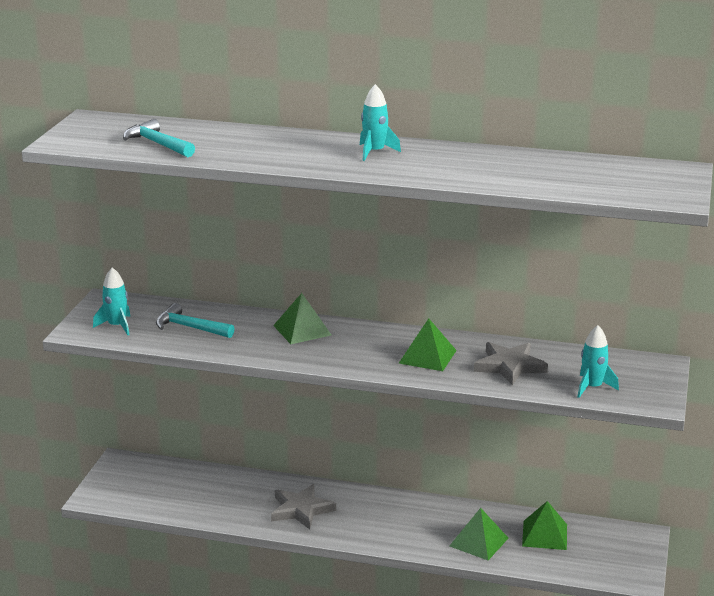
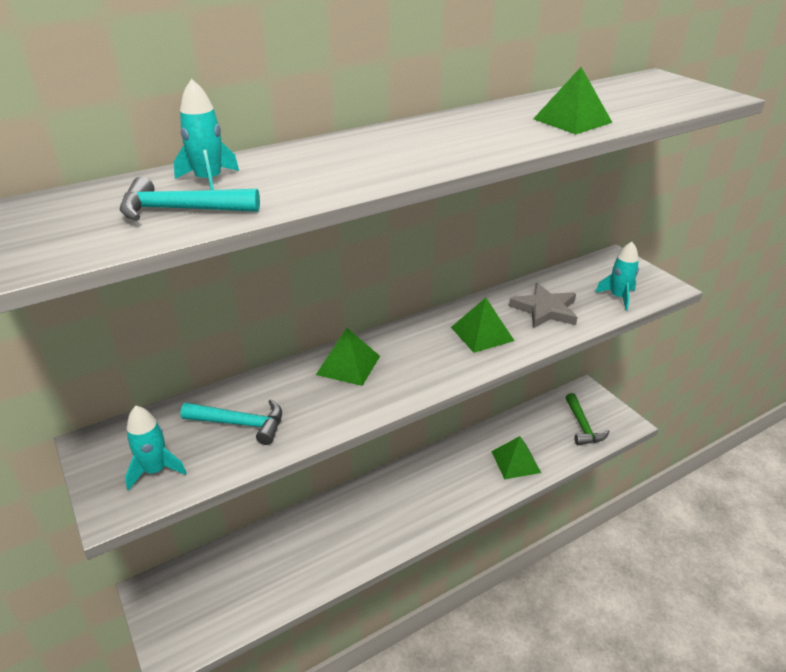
camera: 45 degrees left, 10 degrees up
turquoise hammer [156,303,235,338] -> turquoise hammer turned 150 degrees counterclockwise [181,399,282,445]
grey star [271,484,336,529] -> none
turquoise rocket [360,84,401,161] -> turquoise rocket moved to [174,79,239,190]
green pyramid [522,501,567,550] -> green pyramid moved to [533,67,613,134]
none -> green hammer [565,393,610,445]

